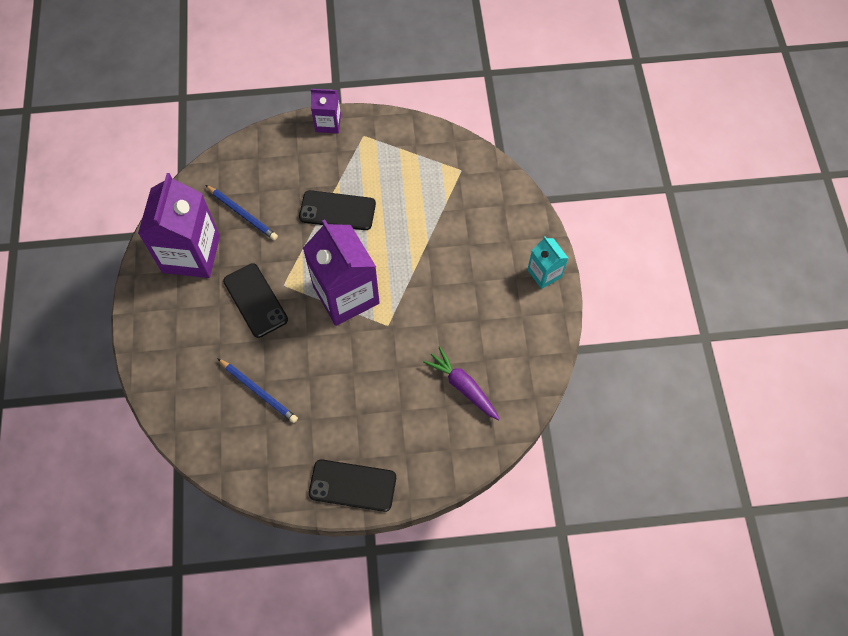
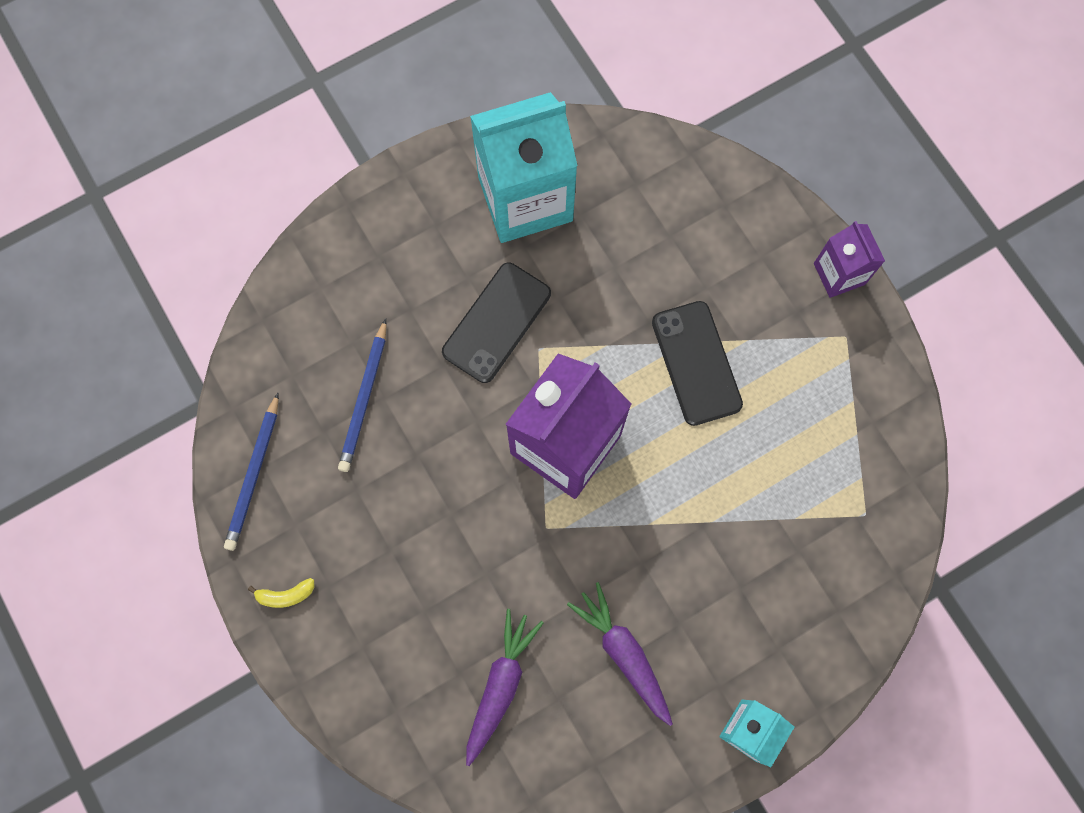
camera: 65 degrees right, 10 degrees up
purple carton [138,173,220,278] -> turquoise carton [470,92,578,243]
blue pencil [206,185,278,240] -> blue pencil moved to [224,393,279,551]
black phone [309,459,396,512] -> yellow banana [248,578,315,608]
none -> purple carrot [567,582,673,726]

